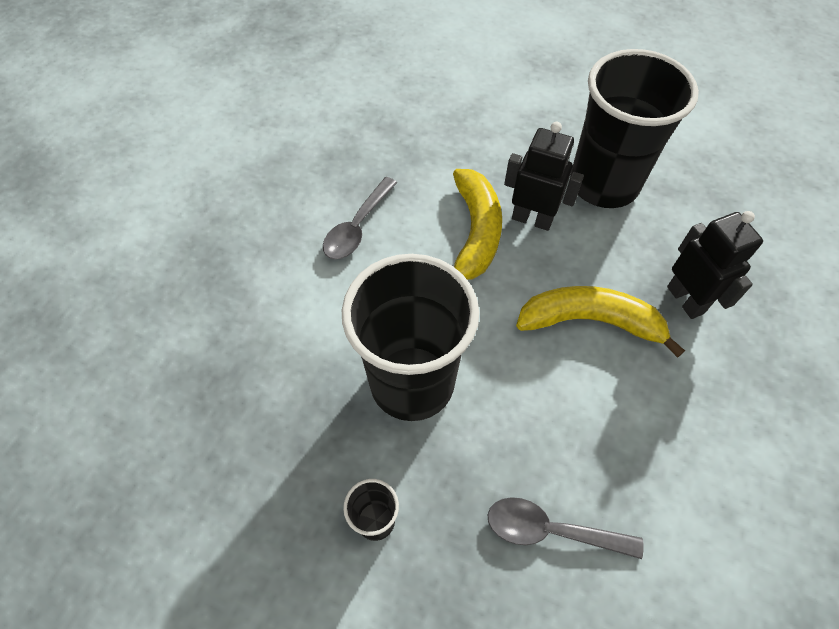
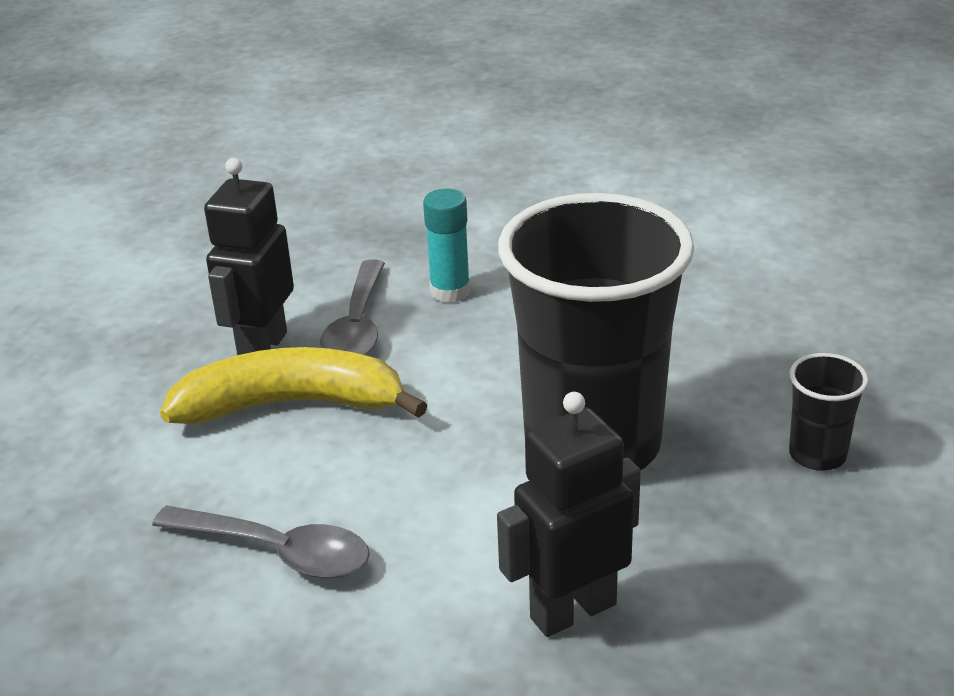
camera: 95 degrees left, 25 degrees down
grey spoon [488,497,644,559] -> grey spoon moved to [320,259,385,355]
yellow banana [516,286,685,358] -> turquoise glue stick [423,189,471,303]
black cup [570,49,699,208] -> none
black robot [667,211,763,319] -> black robot moved to [497,392,641,637]

